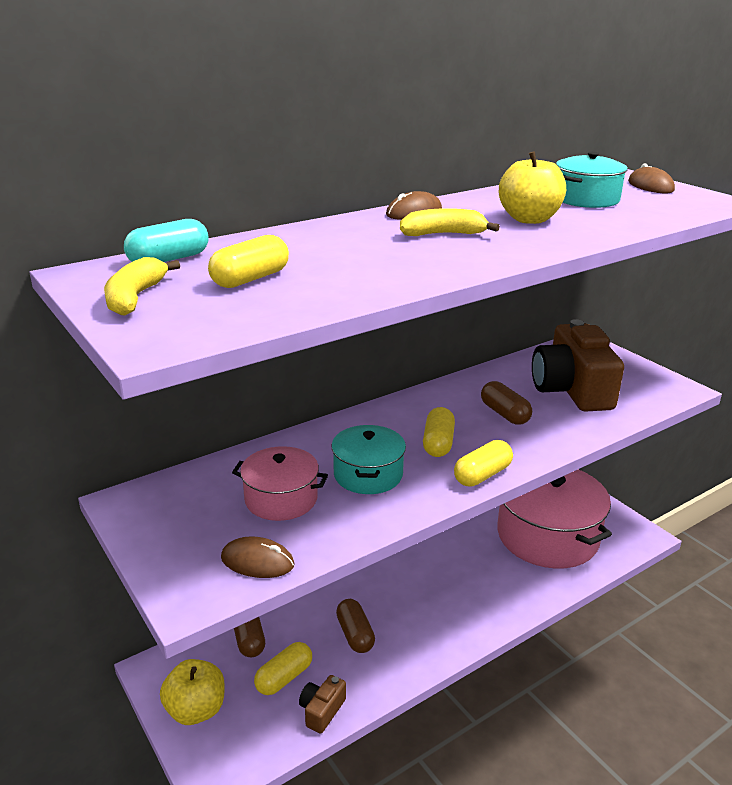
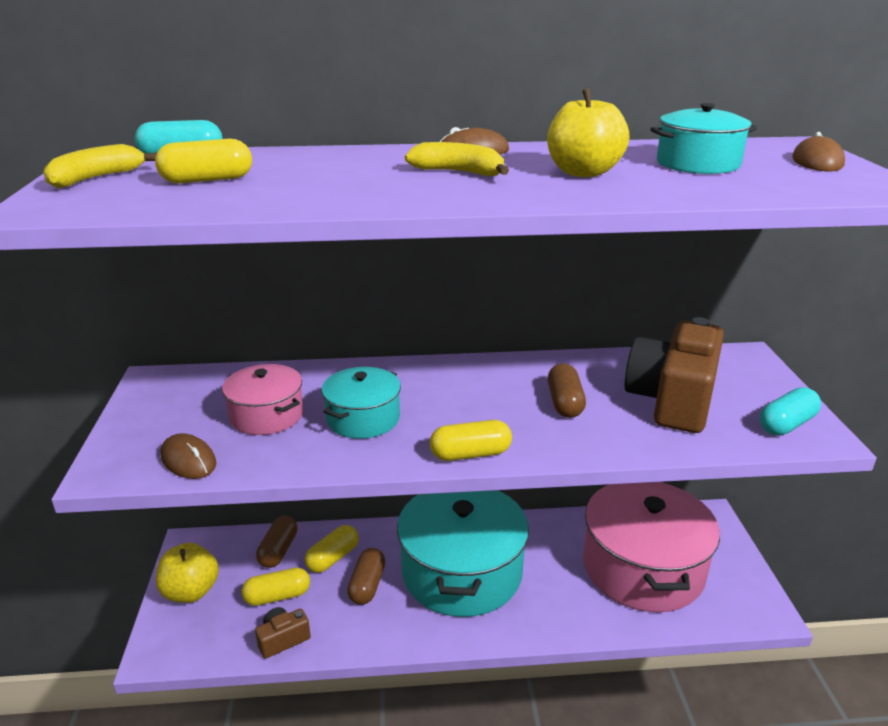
camera: 30 degrees right, 0 degrees up
yellow capsule [423,407,455,457] -> yellow capsule moved to [305,525,358,573]
none -> turquoise pot [397,490,529,617]
none -> turquoise capsule [760,387,821,436]

